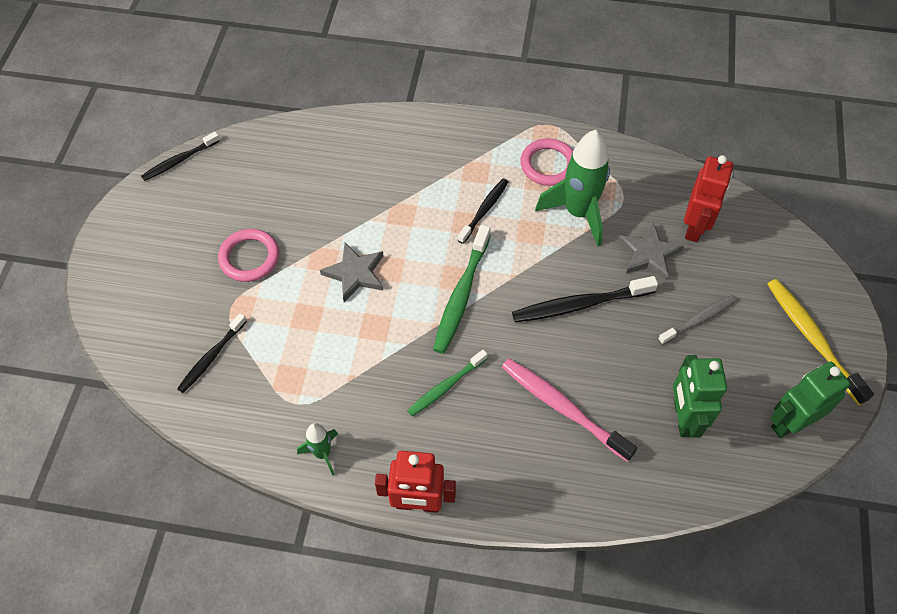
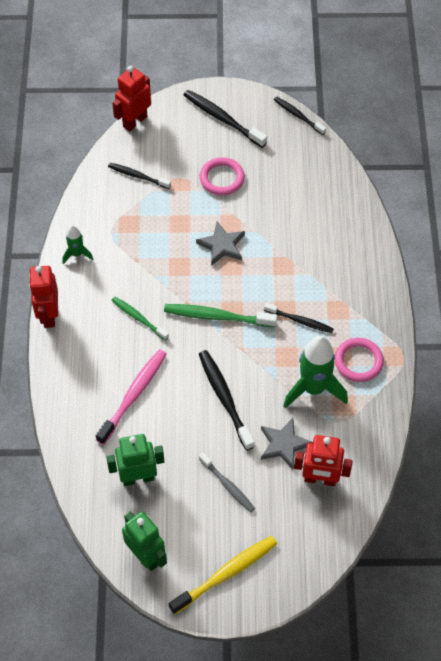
camera: 80 degrees right, 0 degrees up
none -> red robot [112,66,151,131]
none -> black toothbrush [184,90,267,148]

